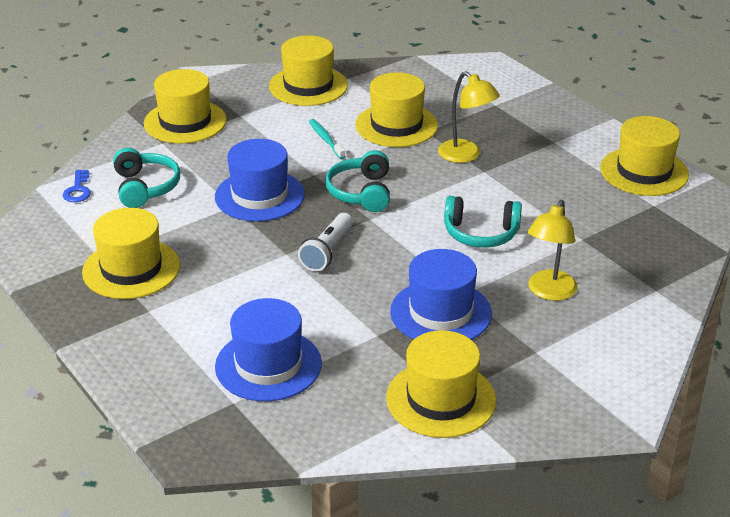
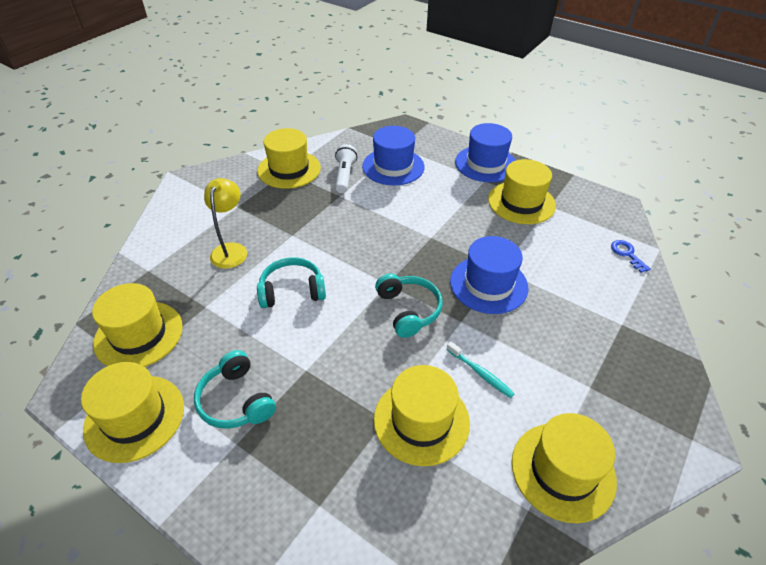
camera: 160 degrees right, 10 degrees up
turquoise headphones [113,148,180,208] -> turquoise headphones moved to [194,350,276,429]
yellow hat [144,69,227,143] -> yellow hat moved to [92,283,183,367]
white flashlight [298,213,353,271] -> white flashlight moved to [335,144,357,193]
blue hat [390,249,492,340] -> blue hat moved to [455,123,516,182]
yellow lamp [438,71,500,163] -> none

